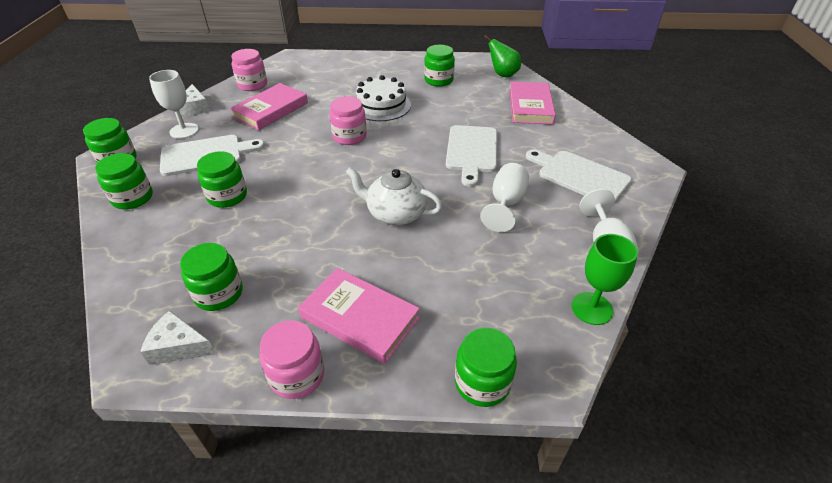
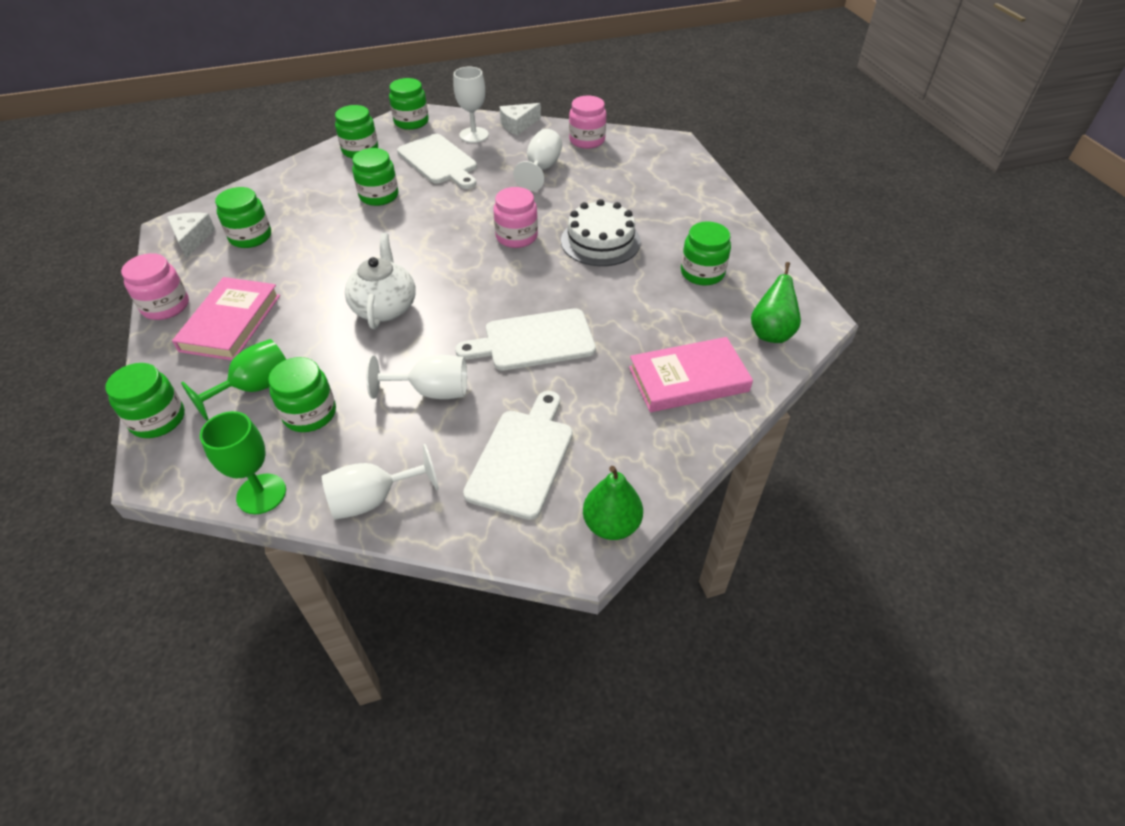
camera: 70 degrees right, 5 degrees up
pink book [230,83,308,130] -> white goblet [513,129,562,191]
none -> green goblet [181,339,286,421]
none -> green jar [268,357,336,432]
none -> green pear [583,466,643,540]

